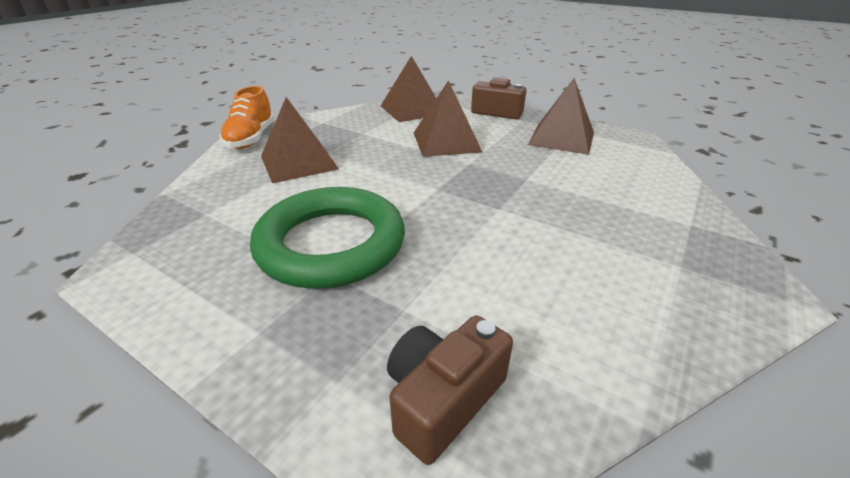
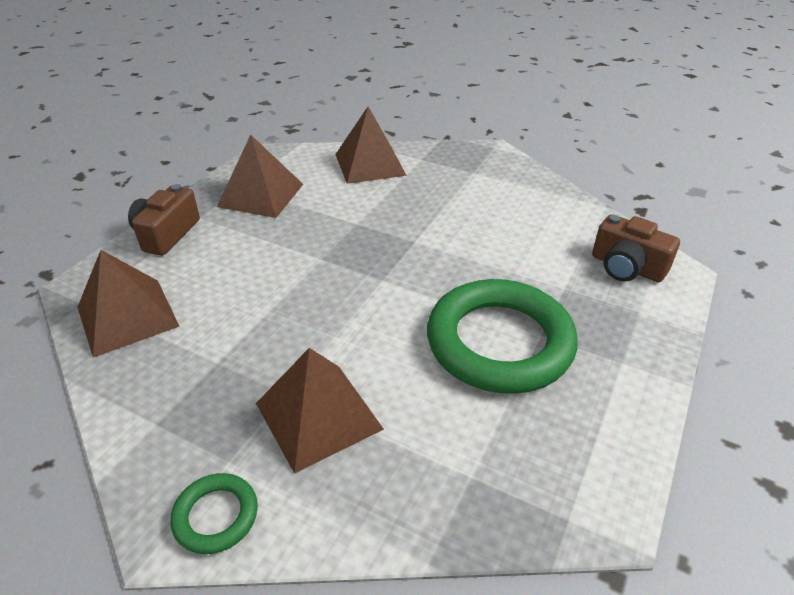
camera: 95 degrees left, 5 degrees up
orange shoe [220,86,274,149] -> green ring [170,473,258,554]
brown pyramid [414,80,482,157] -> brown pyramid moved to [335,107,407,184]

